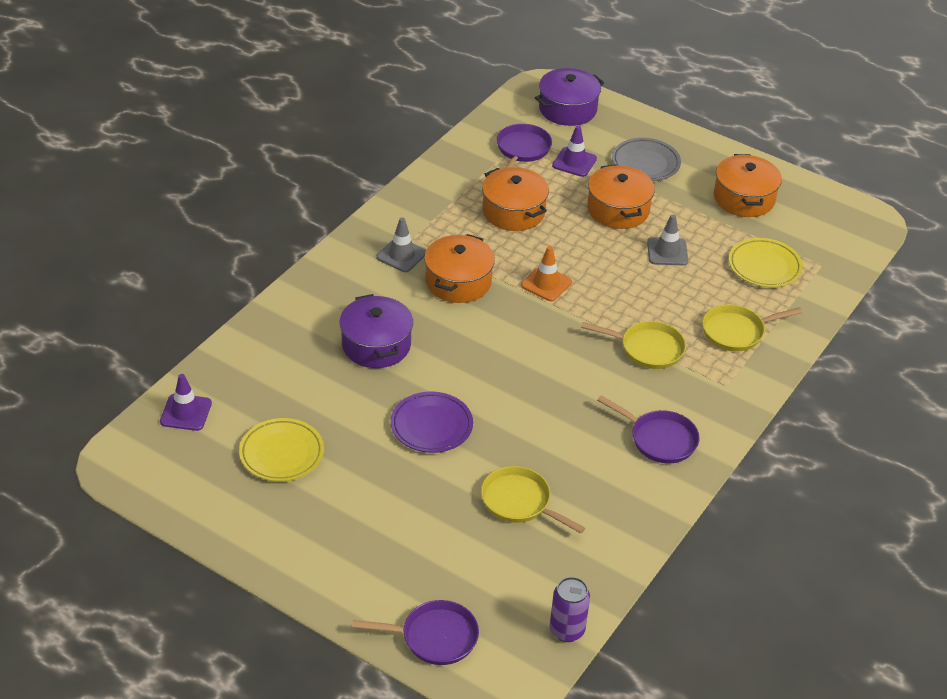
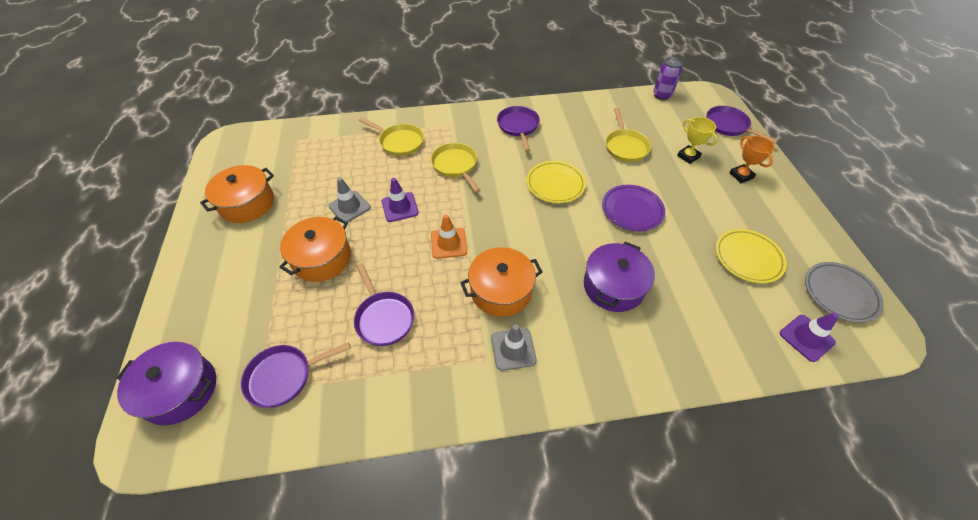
camera: 130 degrees left, 10 degrees up
orange pot [482,167,549,231] -> purple pan [354,263,414,346]
purple traffic cone [552,126,597,177] -> purple traffic cone moved to [382,178,419,222]
grey plate [612,138,681,181] -> grey plate moved to [805,262,884,323]
yellow plate [729,238,803,288] -> yellow plate moved to [526,161,586,203]
none -> yellow trophy [677,117,718,164]
none -> orange trophy [729,136,775,183]

